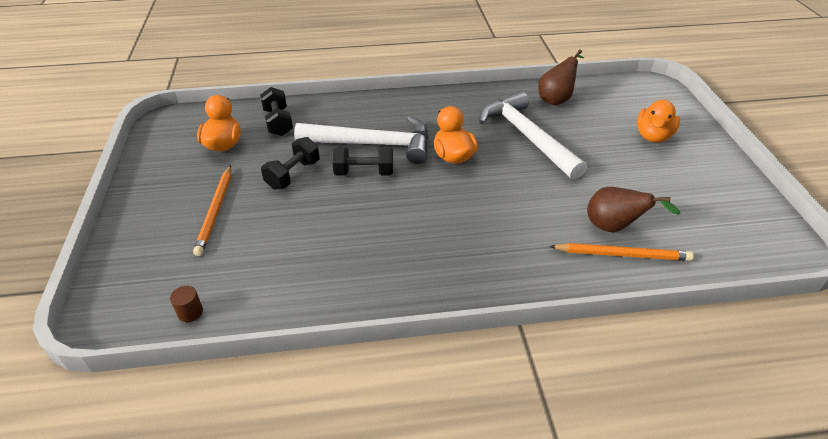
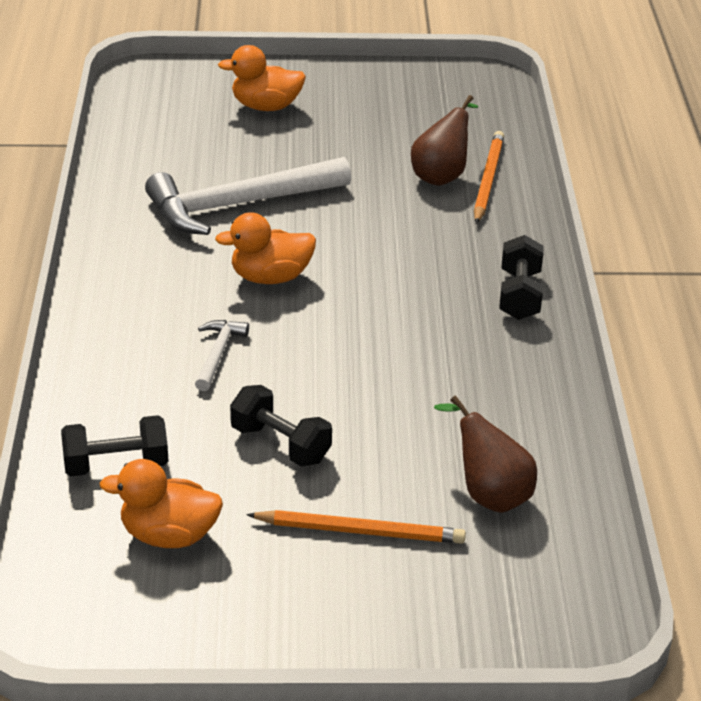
camera: 85 degrees left, 5 degrees down
brown cylinder [170,286,203,322] -> none
white hammer [294,116,429,164] -> white hammer [195,320,249,391], size x0.45
black dumbbell [332,147,393,176] -> black dumbbell moved to [499,235,544,320]
brown pear [538,49,584,105] -> brown pear moved to [434,395,537,513]
orange duck [637,99,680,143] -> orange duck turned 150 degrees clockwise [218,45,306,111]

